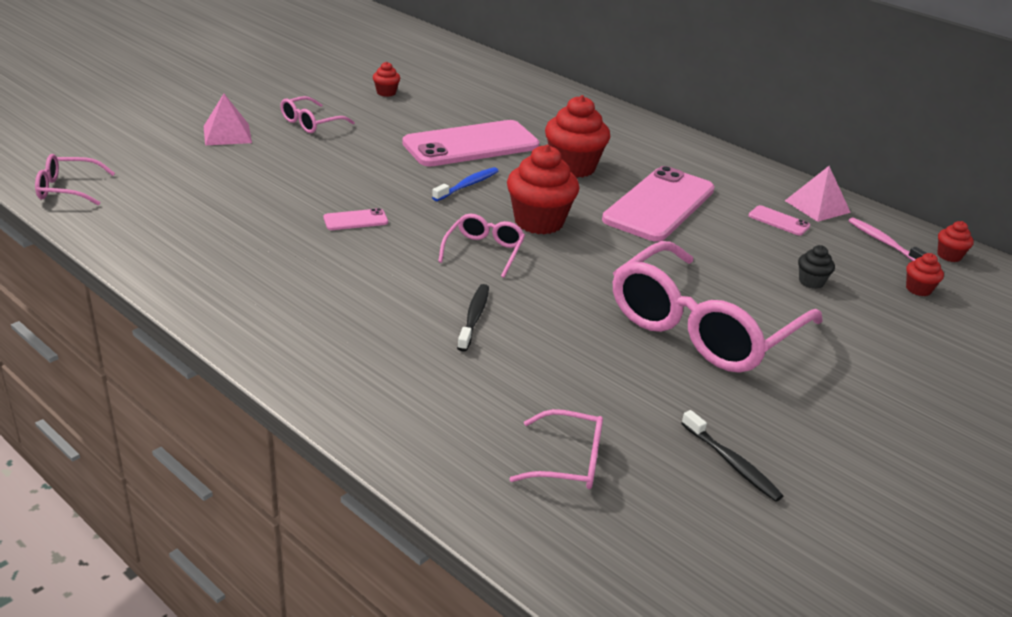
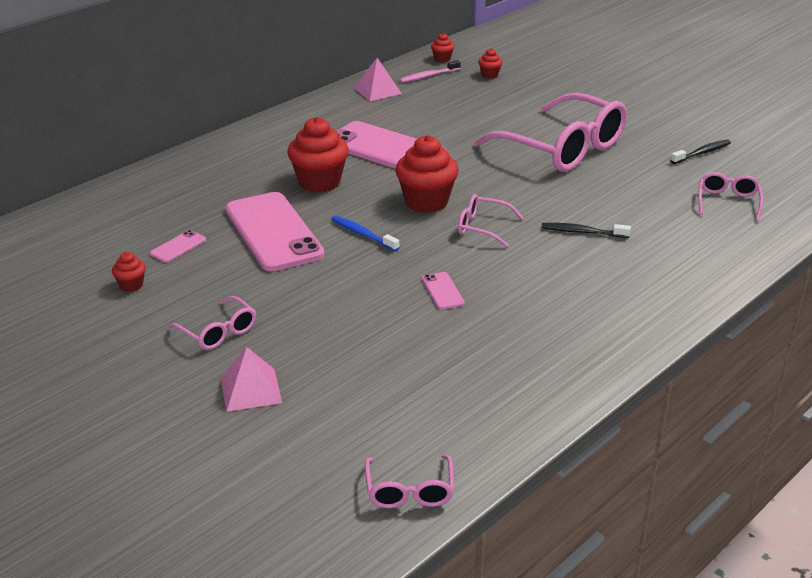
camera: 85 degrees left, 0 degrees up
pink phone [748,205,810,236] -> pink phone moved to [150,230,206,262]
black cupcake [798,245,835,289] -> none

